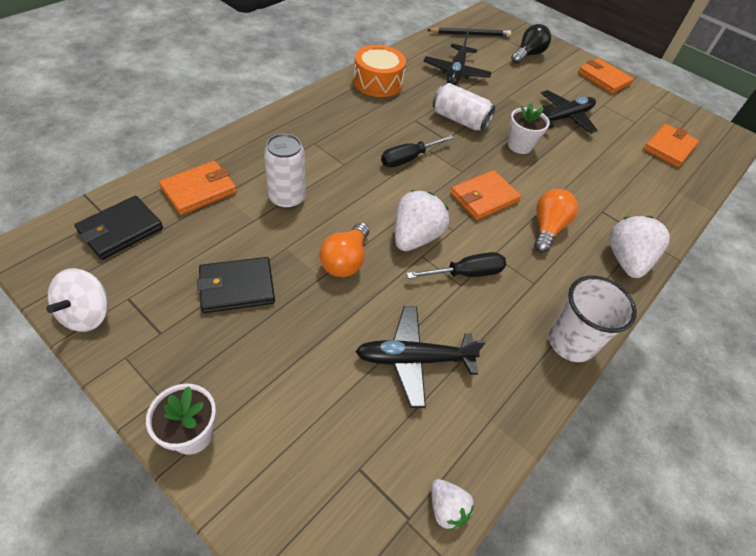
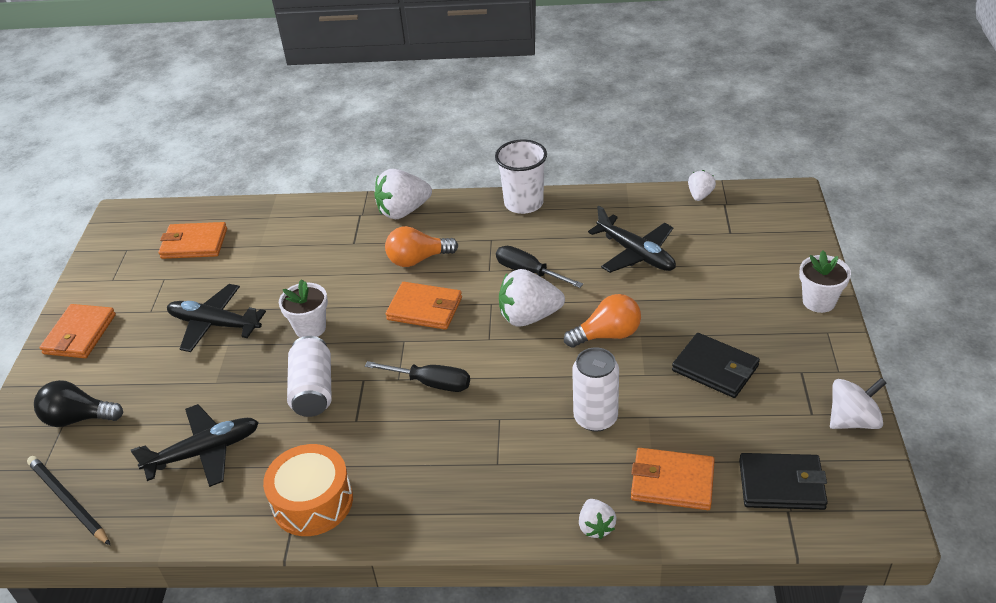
camera: 120 degrees left, 10 degrees down
none -> white strawberry [579,499,616,539]

